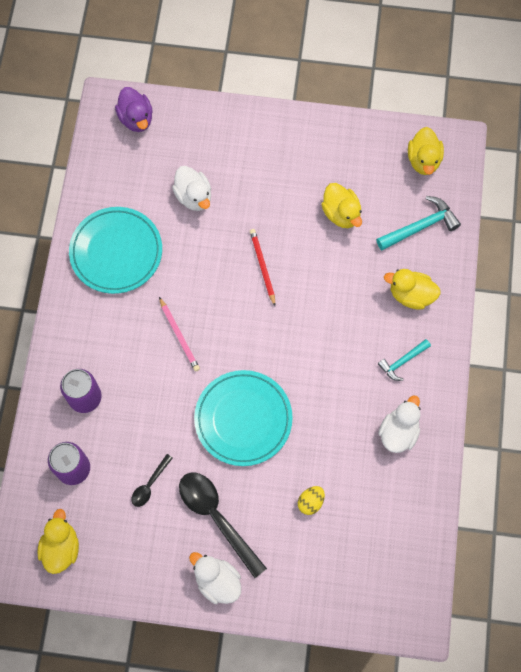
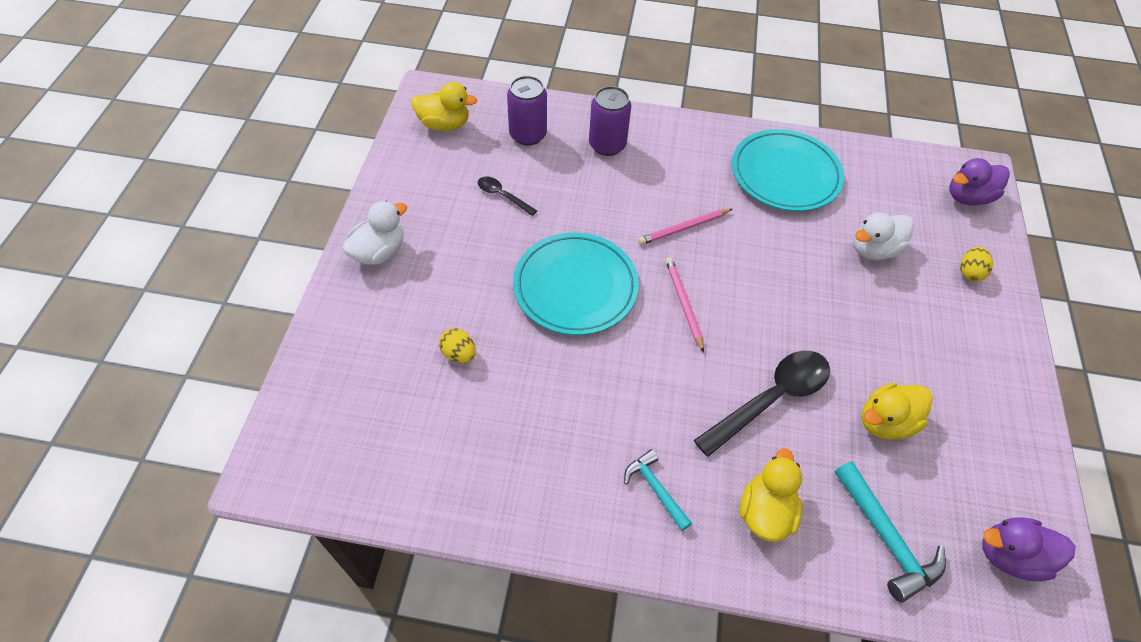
camera: 90 degrees right, 15 degrees down
black spoon [179,472,267,578] -> black spoon moved to [694,351,830,457]
red pencil [250,229,275,306] -> none
white duck [378,395,421,453] -> none
yellow duck [408,127,444,175] -> purple duck [982,517,1076,581]
none -> pink pencil [665,257,704,353]
none -> yellow egg [960,247,993,282]

